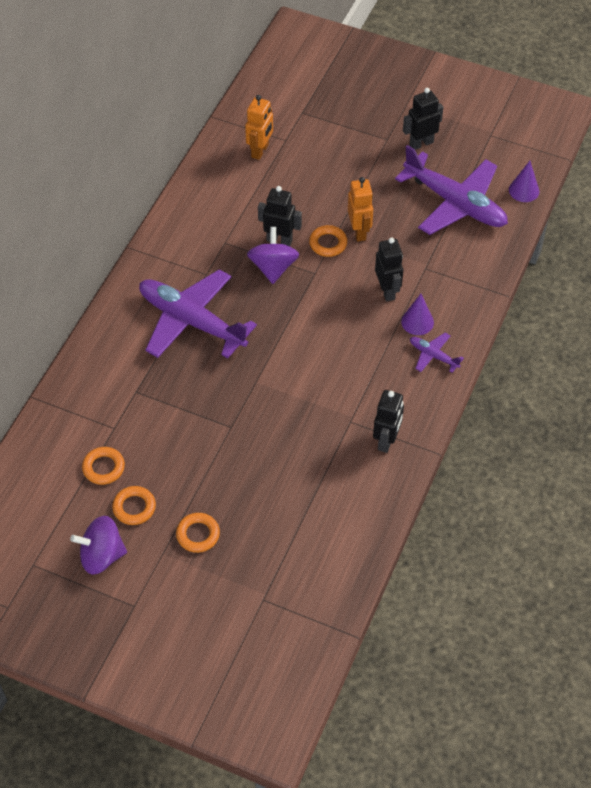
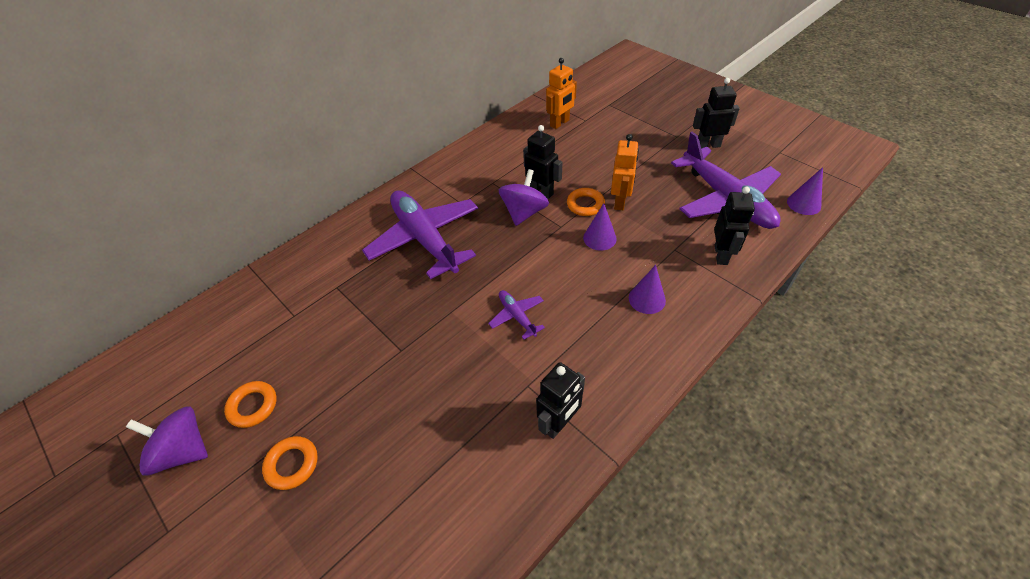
camera: 25 degrees right, 5 degrees down
orange ring [82,447,125,485] -> none
black robot [375,237,403,302] -> black robot moved to [714,187,755,265]
purple plane [410,333,464,373] -> purple plane moved to [488,290,545,340]
none -> purple cone [583,203,617,251]

